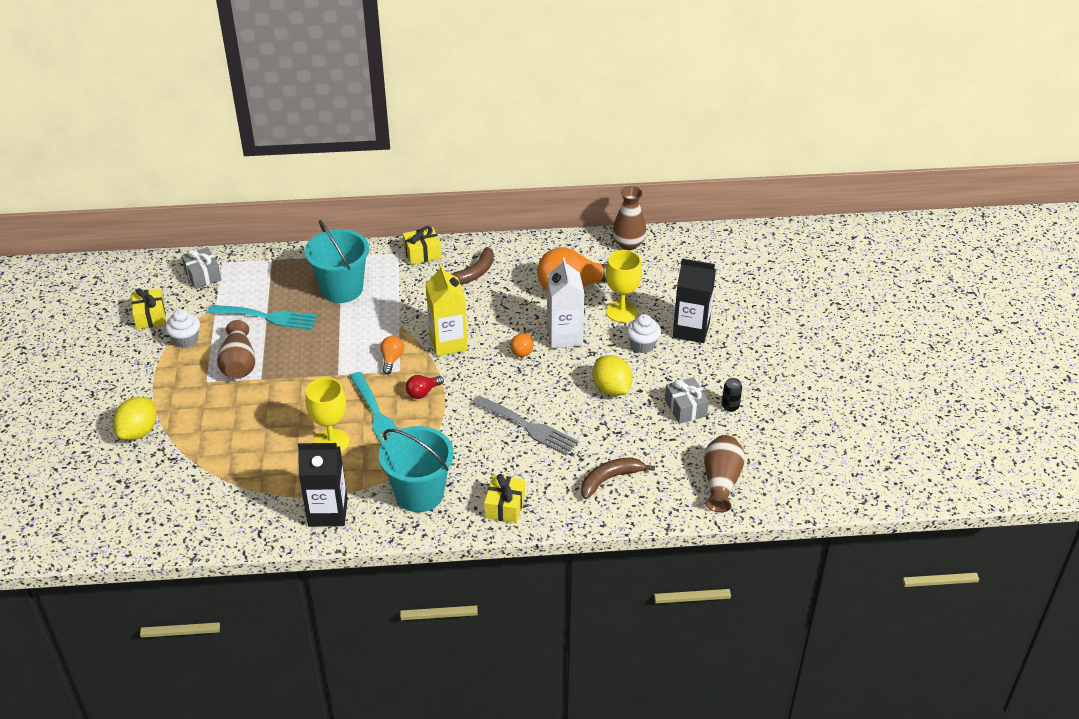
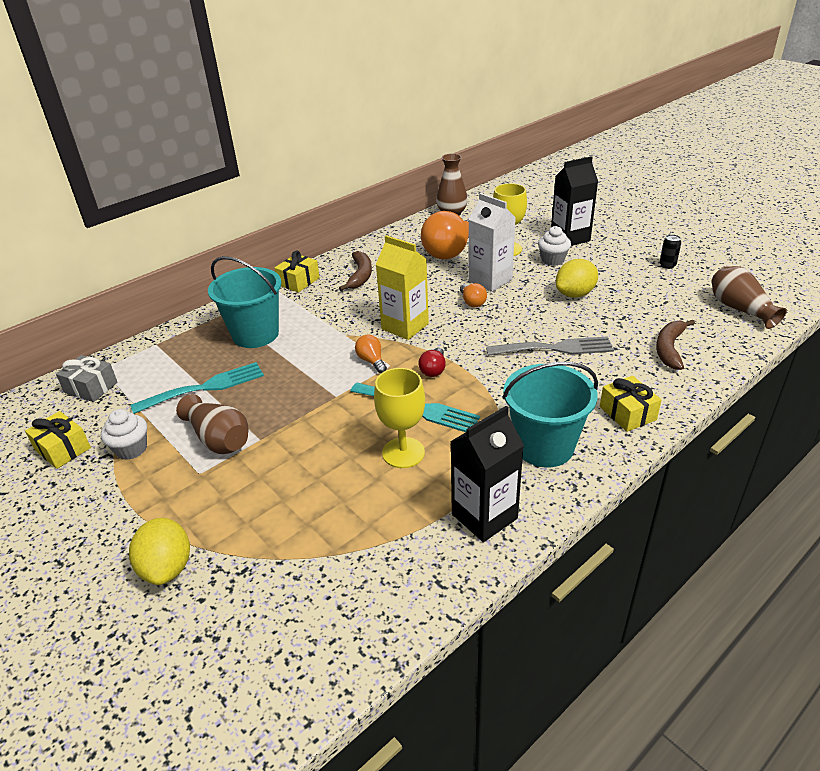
camera: 35 degrees left, 5 degrees down
yellow lemon [592,355,633,396] -> yellow lemon turned 60 degrees counterclockwise [556,259,598,298]
grey gift [665,377,709,424] -> none

